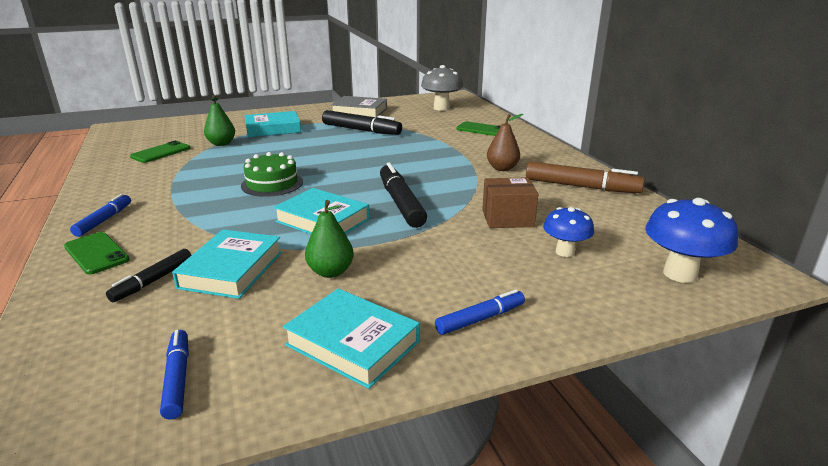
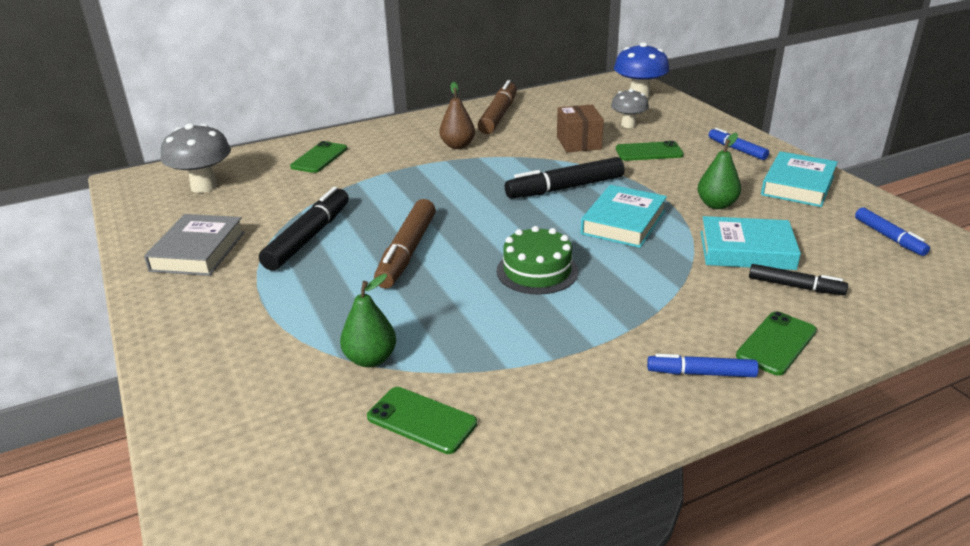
camera: 95 degrees left, 5 degrees up
blue marker [160,330,189,420] -> blue marker turned 90 degrees counterclockwise [855,207,930,256]
turquoise book [245,111,301,137] -> none
blue mushroom [543,207,594,257] -> grey mushroom [611,89,649,128]
none -> brown marker [374,199,436,289]
none -> green phone [616,141,684,161]

